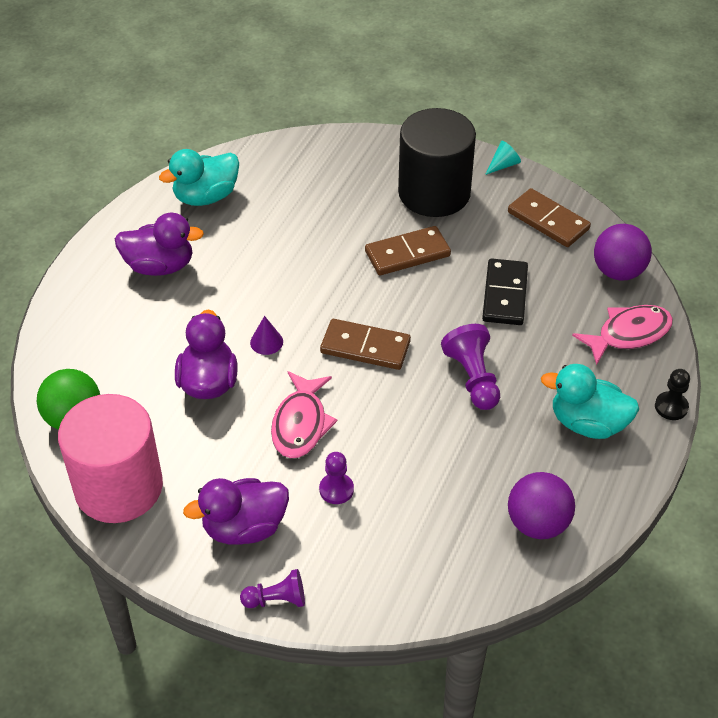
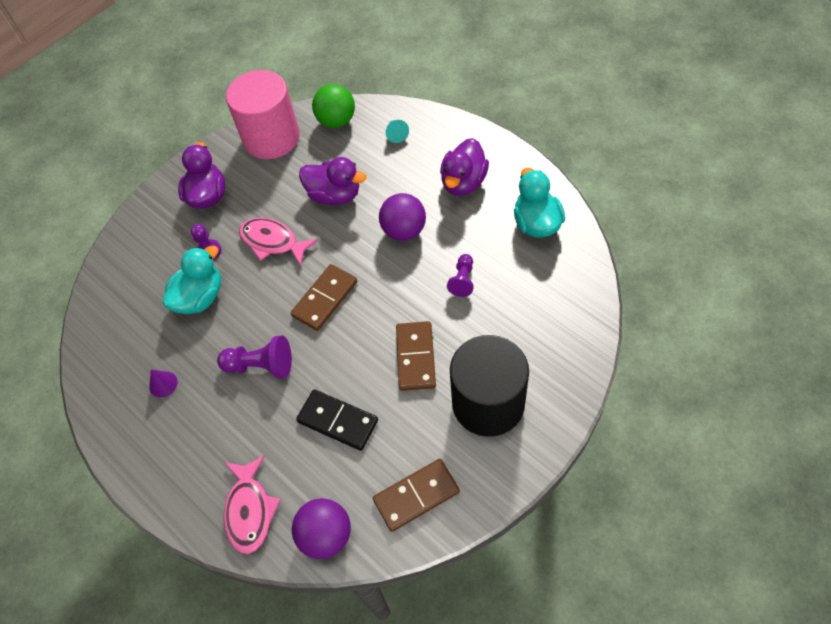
camera: 115 degrees right, 10 degrees up
purple pawn [240,569,305,608] -> purple pawn moved to [447,254,474,297]
purple cone [250,316,283,355] -> purple cone moved to [149,370,178,397]
turquoise cone [485,141,521,175] -> turquoise cone moved to [386,120,409,143]
purple ball [508,472,575,539] -> purple ball moved to [379,193,426,241]
turquoise duck [541,364,639,439] -> turquoise duck moved to [163,245,221,314]
black pawn [655,369,690,420] -> none

